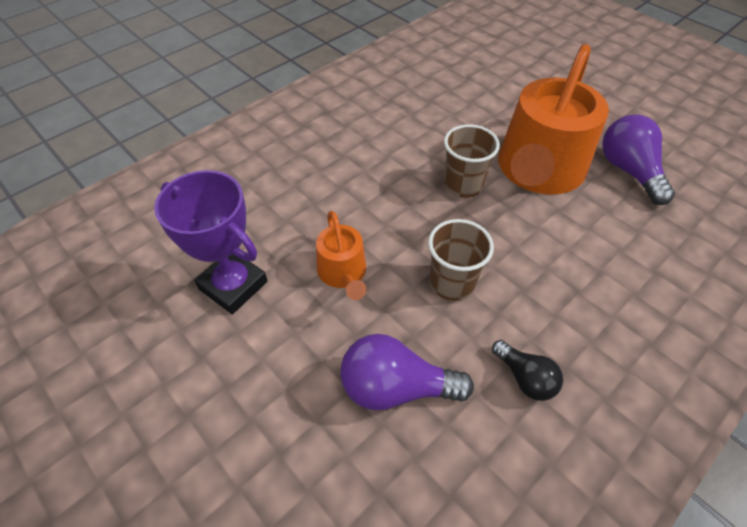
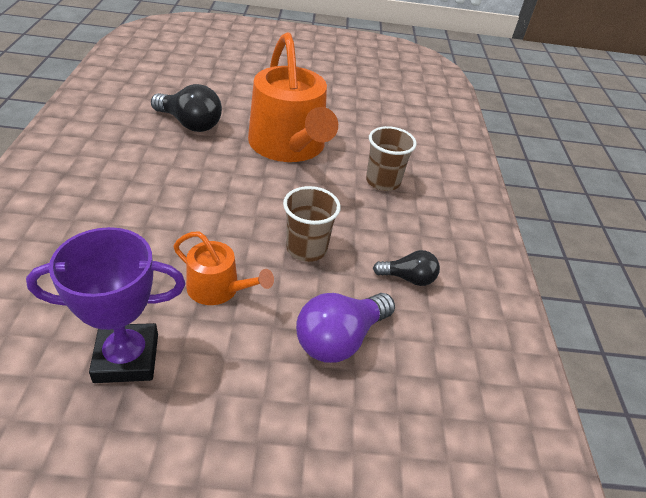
camera: 50 degrees left, 10 degrees down
brown cup [444,124,500,198] -> brown cup moved to [366,126,417,191]
purple light bulb [602,115,675,205] -> none
none -> black light bulb [151,84,222,132]

